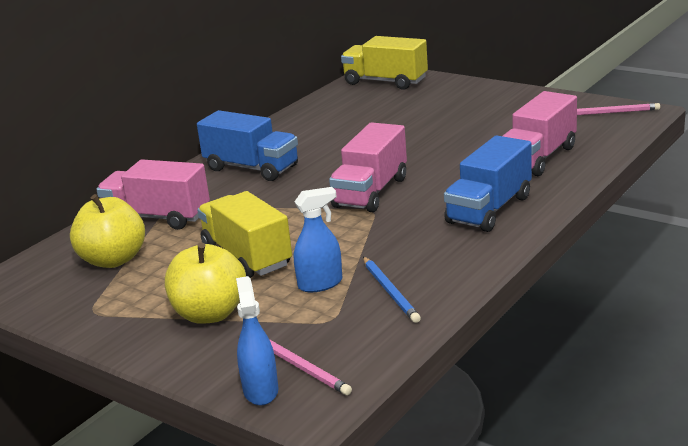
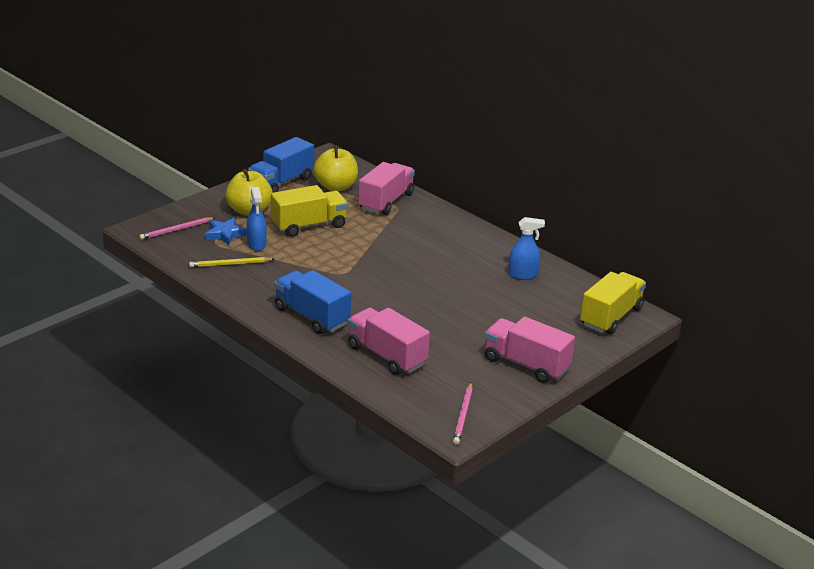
camera: 95 degrees right, 5 degrees up
blue truck [197,110,298,181] -> blue truck moved to [248,137,314,193]
blue spray bottle [236,276,279,406] -> blue spray bottle moved to [508,217,545,280]
pink truck [329,122,407,212] -> pink truck moved to [484,316,575,383]
blue pencil [363,257,421,323] -> yellow pencil [189,257,274,267]
none -> blue star [205,218,247,245]

